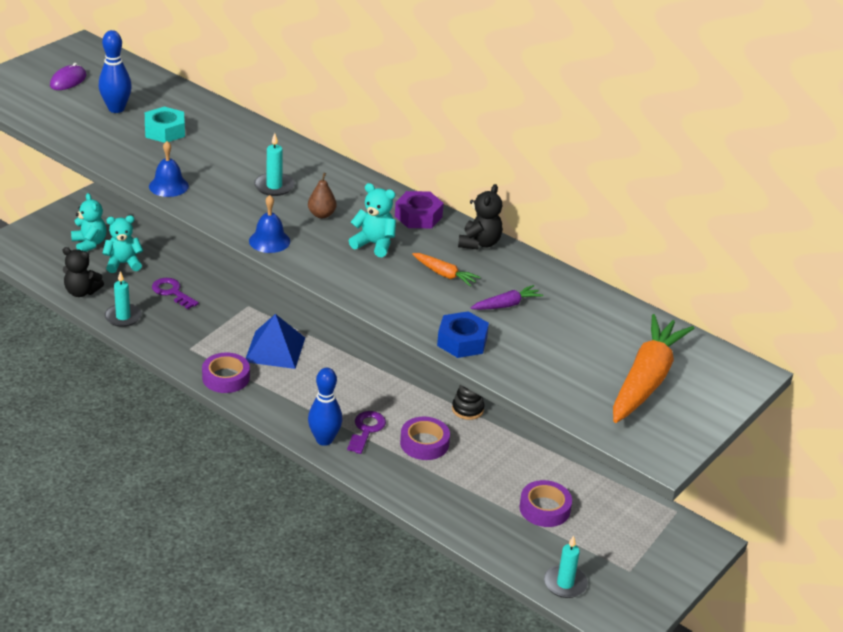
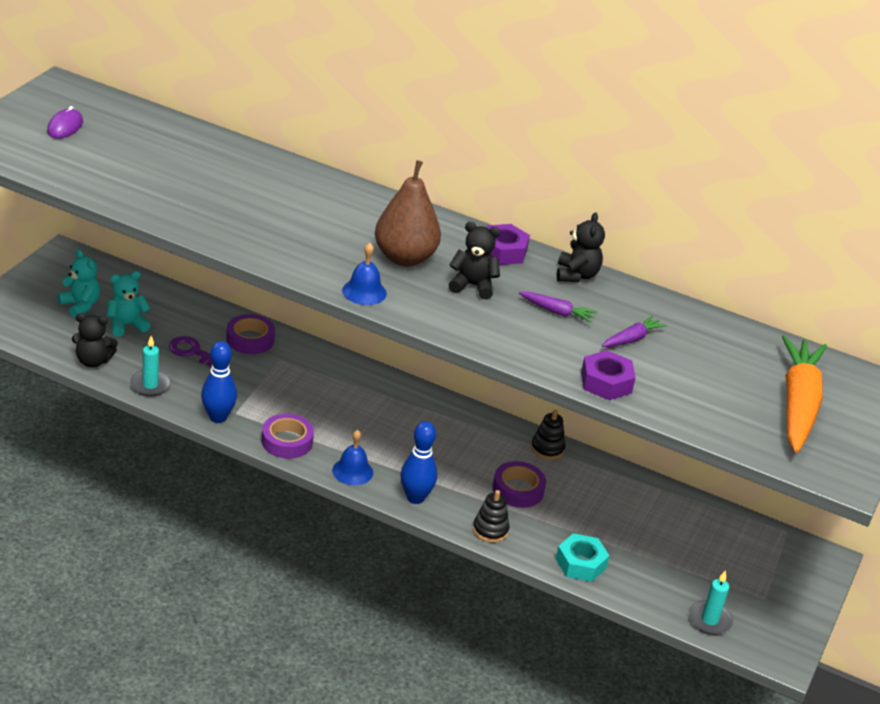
camera: 15 degrees left, 0 degrees up
blue bowling pin [99,30,132,113] -> blue bowling pin moved to [201,341,237,423]
turquoise nut [145,107,185,143] -> turquoise nut moved to [556,533,610,582]
blue bell [149,141,189,197] -> blue bell moved to [332,430,373,485]
blue pyramid [245,314,305,369] -> none
turquoise candle [254,133,295,196] -> none
brown pear [308,173,336,218] -> brown pear [375,160,441,266], size x2.13
purple key [347,411,386,454] -> none
turquoise teddy bear [349,183,396,257] -> black teddy bear [449,222,500,299]
orange carrot [412,253,481,287] -> purple carrot [519,292,597,323]
blue nut [437,311,489,358] -> purple nut [581,350,636,400]
purple tape [519,480,572,527] -> purple tape moved to [226,314,275,354]
none -> black stacking toy [473,490,510,543]

